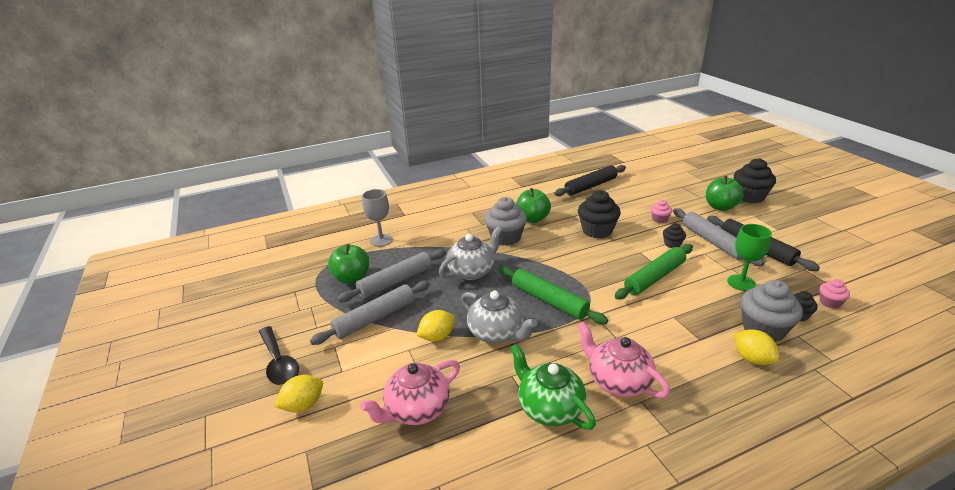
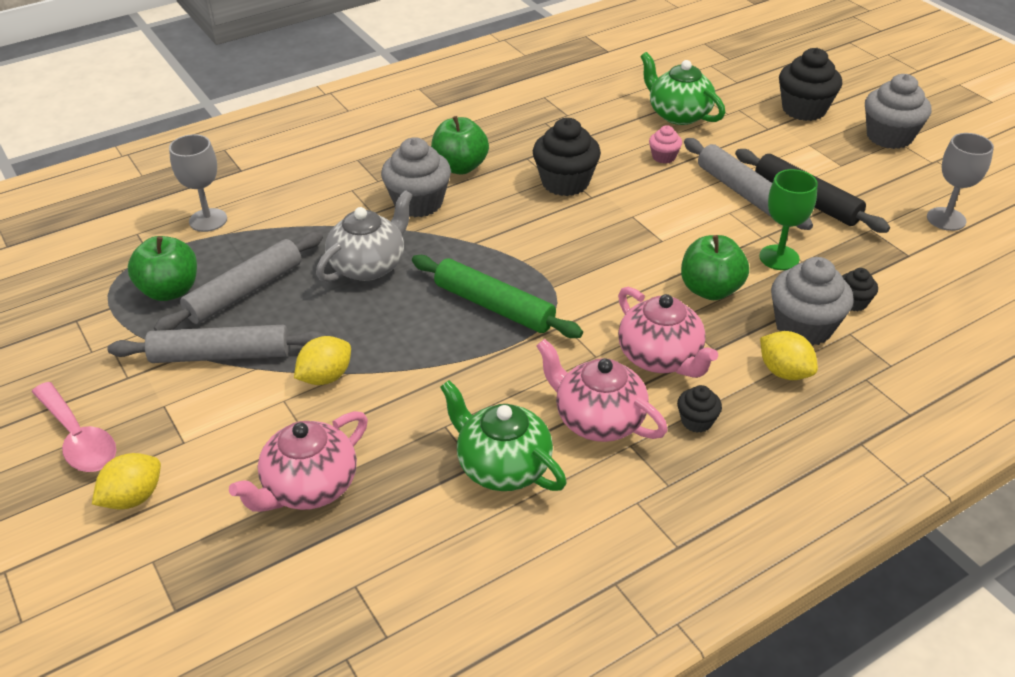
camera: 10 degrees left, 10 degrees up
black spoon [259,326,299,385] -> pink spoon [32,382,116,472]
grey rolling pin [310,281,430,345] -> grey rolling pin turned 45 degrees clockwise [108,325,326,363]
grey teapot [461,291,537,344] -> none
black rolling pin [554,165,626,196] -> none
green rolling pin [615,244,693,300] -> none
black cupcake [663,223,686,248] -> black cupcake moved to [677,385,722,433]
green apple [706,176,744,211] -> green apple moved to [681,235,749,300]
pink cupcake [819,279,850,308] -> none
none -> pink teapot [618,287,718,378]
none -> green teapot [640,52,725,125]
none -> grey cupcake [865,74,931,149]
none -> grey goblet [927,133,994,231]

